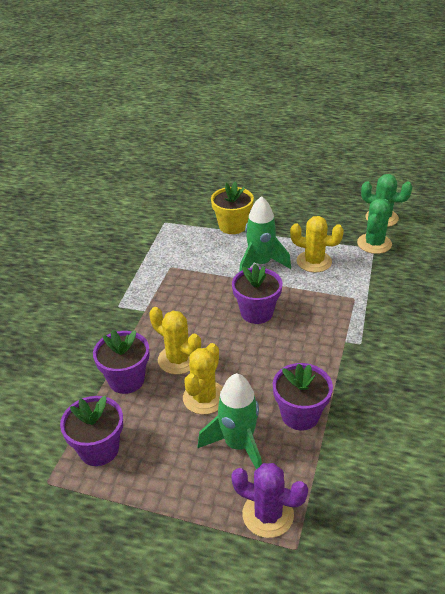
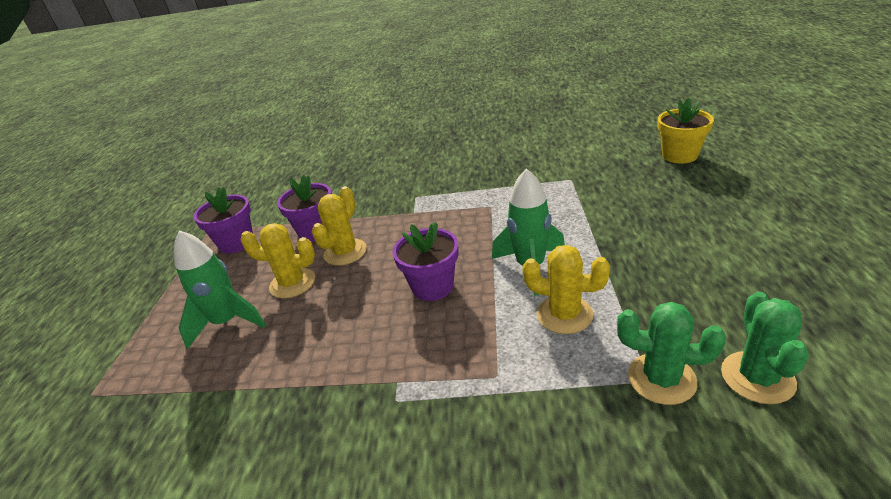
camera: 80 degrees right, 5 degrees down
yellow flower pot [211,181,254,234] -> yellow flower pot moved to [658,98,714,163]
purple cactus [231,463,308,538] -> none
purple flower pot [273,363,333,430] -> none
yellow cactus [290,216,344,273] -> yellow cactus turned 75 degrees counterclockwise [522,245,610,334]

